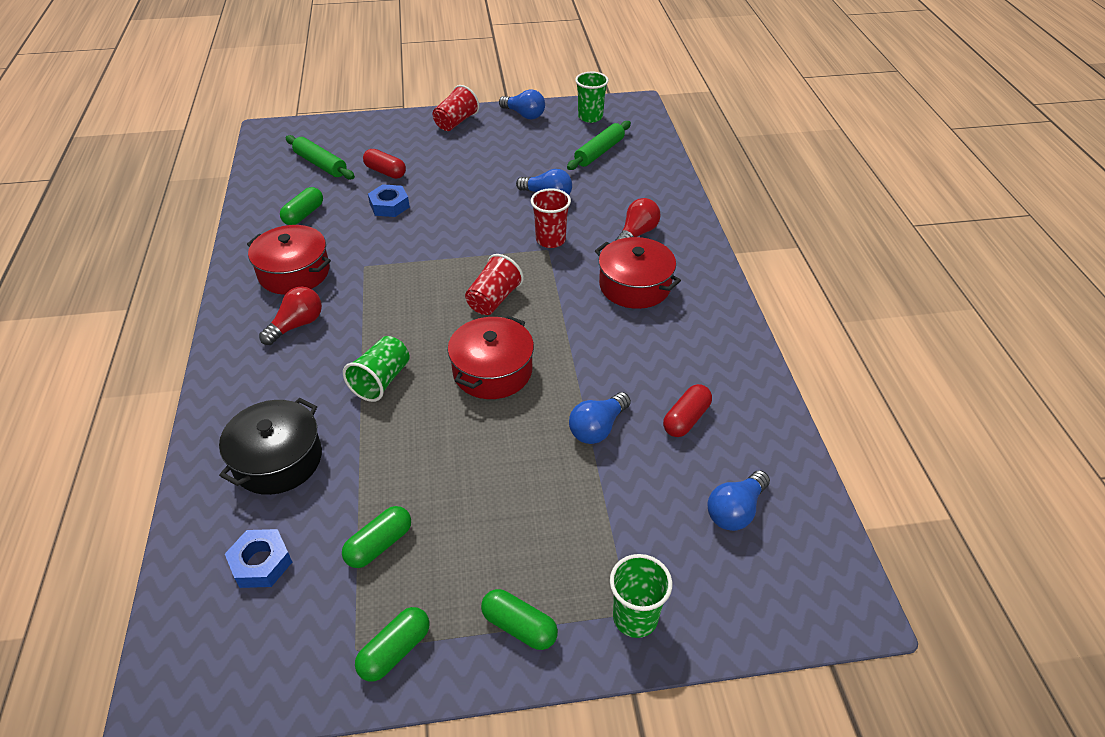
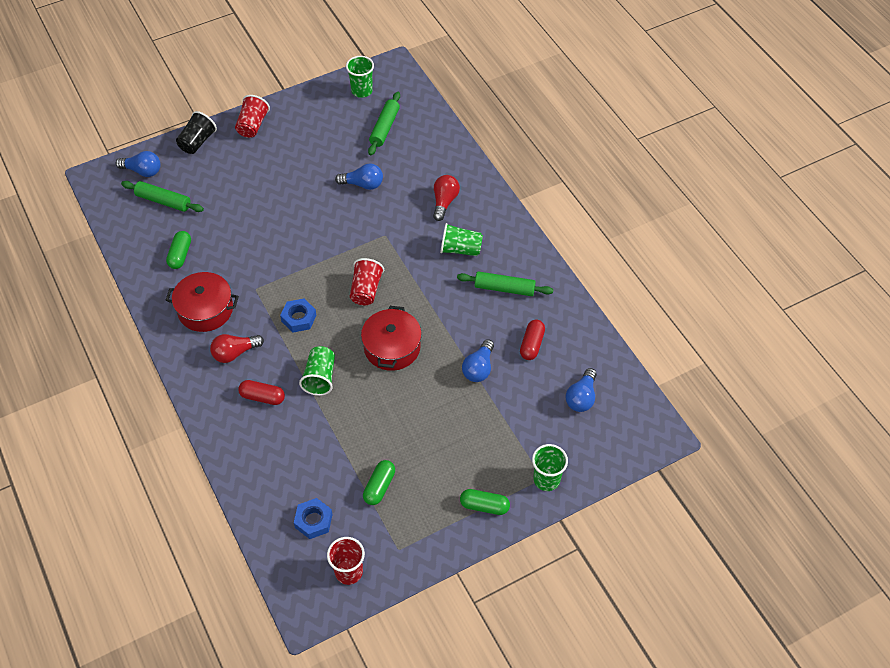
camera: 20 degrees left, 10 degrees up
black pot [219,398,322,495] -> none
red light bulb [259,287,322,345] -> red light bulb turned 135 degrees counterclockwise [210,334,264,363]
green capsule [355,607,429,682] -> none
red capsule [363,149,406,179] -> red capsule moved to [238,380,285,405]
blue nut [368,184,410,217] -> blue nut moved to [280,299,316,332]
blue light bulb [499,89,545,119] -> blue light bulb moved to [116,151,161,177]
red cup [531,188,571,248] -> red cup moved to [327,537,365,585]
red pot [595,237,681,309] -> green cup [440,223,483,256]
none -> black cup [176,111,217,154]
none -> green rolling pin [457,271,554,296]

